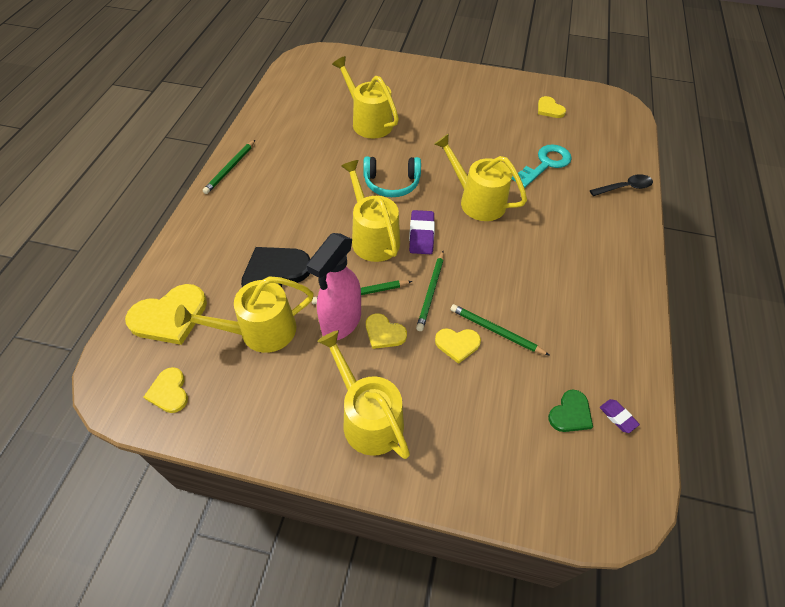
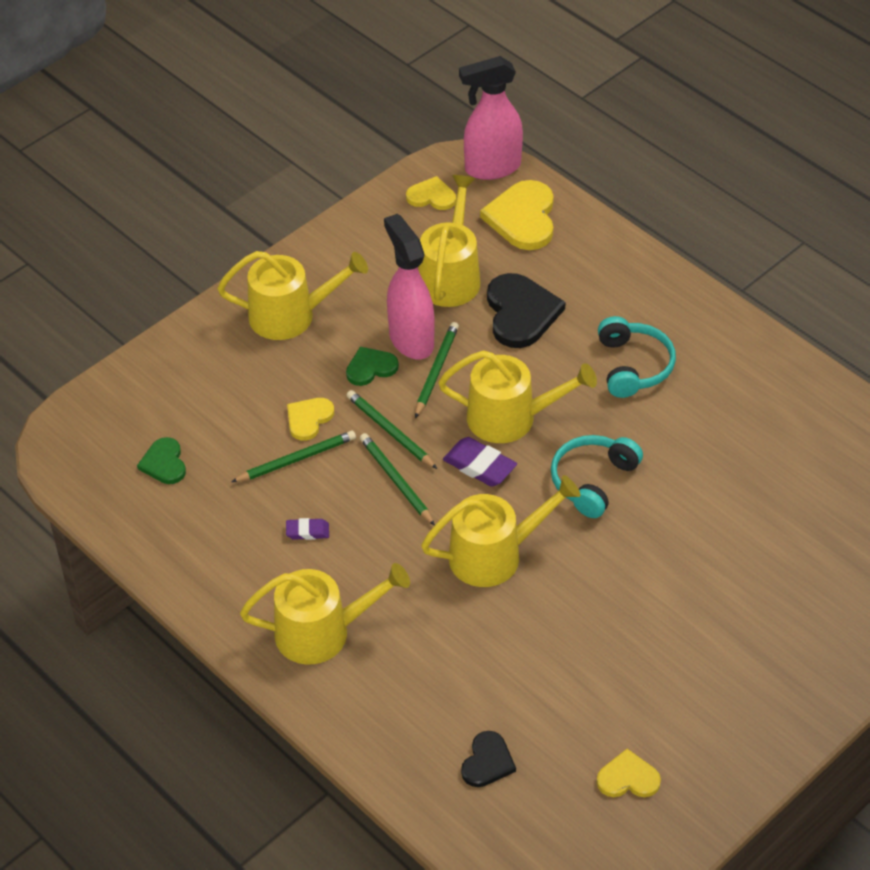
camera: 125 degrees right, 5 degrees down
green pencil [203,140,255,194] -> green pencil moved to [360,433,435,526]
yellow watering can [332,56,399,139] -> yellow watering can moved to [240,563,410,664]
yellow heart [366,313,407,349] -> green heart [346,347,399,386]
turquoise key [512,144,572,188] -> none
black spoon [590,174,653,196] -> none
purple eraser [600,399,640,433] -> purple eraser moved to [286,518,329,540]
none -> pink spray bottle [459,56,523,180]
none -> black heart [461,731,516,787]
none -> turquoise headphones [598,316,676,398]

